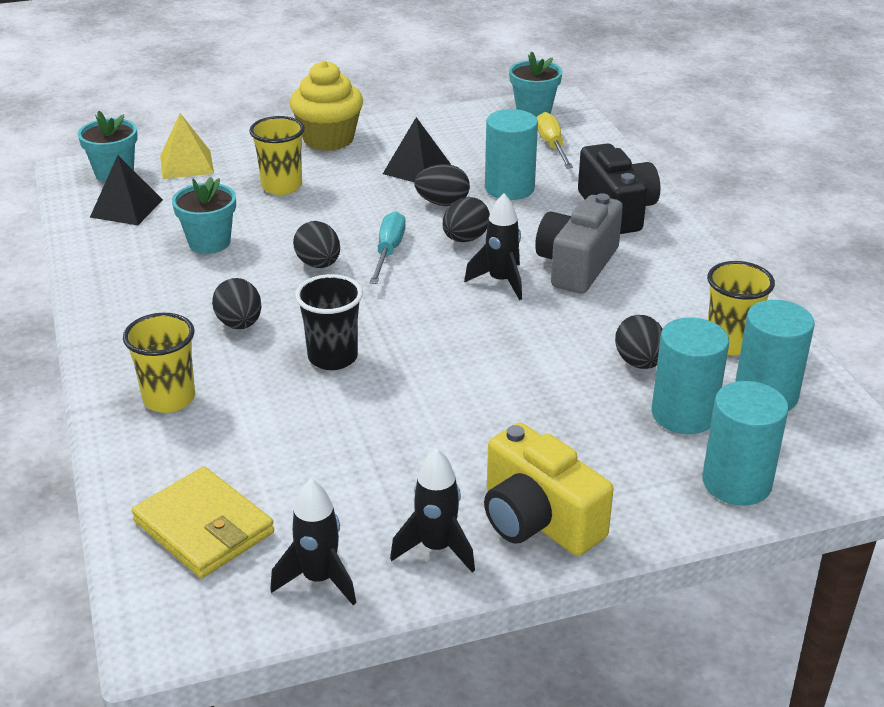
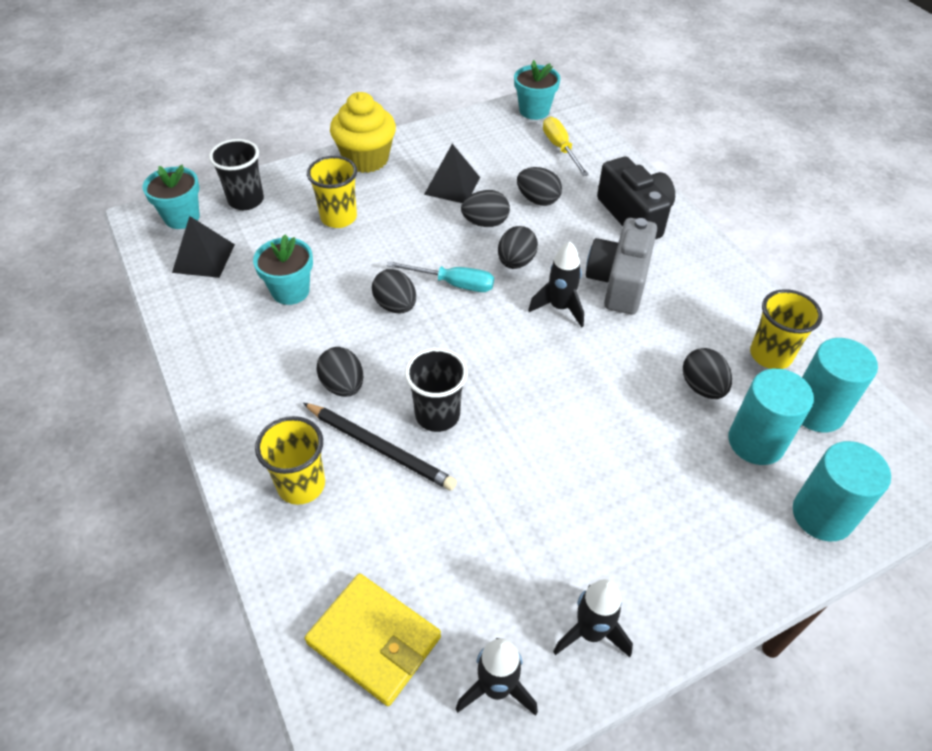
camera: 10 degrees left, 15 degrees up
yellow pyramid [160,113,214,179] -> black cup [209,139,264,210]
turquoise screwdriver [369,211,406,284] -> turquoise screwdriver turned 105 degrees clockwise [386,261,494,292]
yellow camera [484,423,614,556] -> none
turquoise cylinder [485,109,538,200] -> black egg [517,167,562,206]
none -> black pencil [303,403,457,491]

